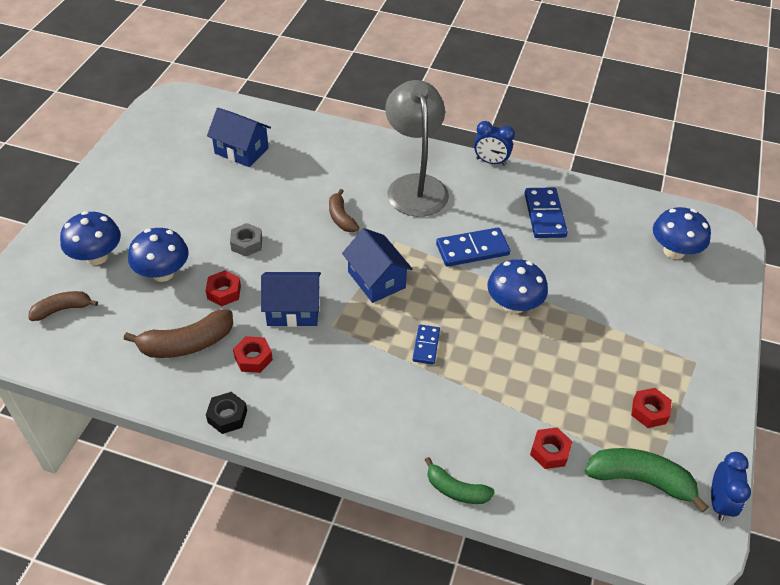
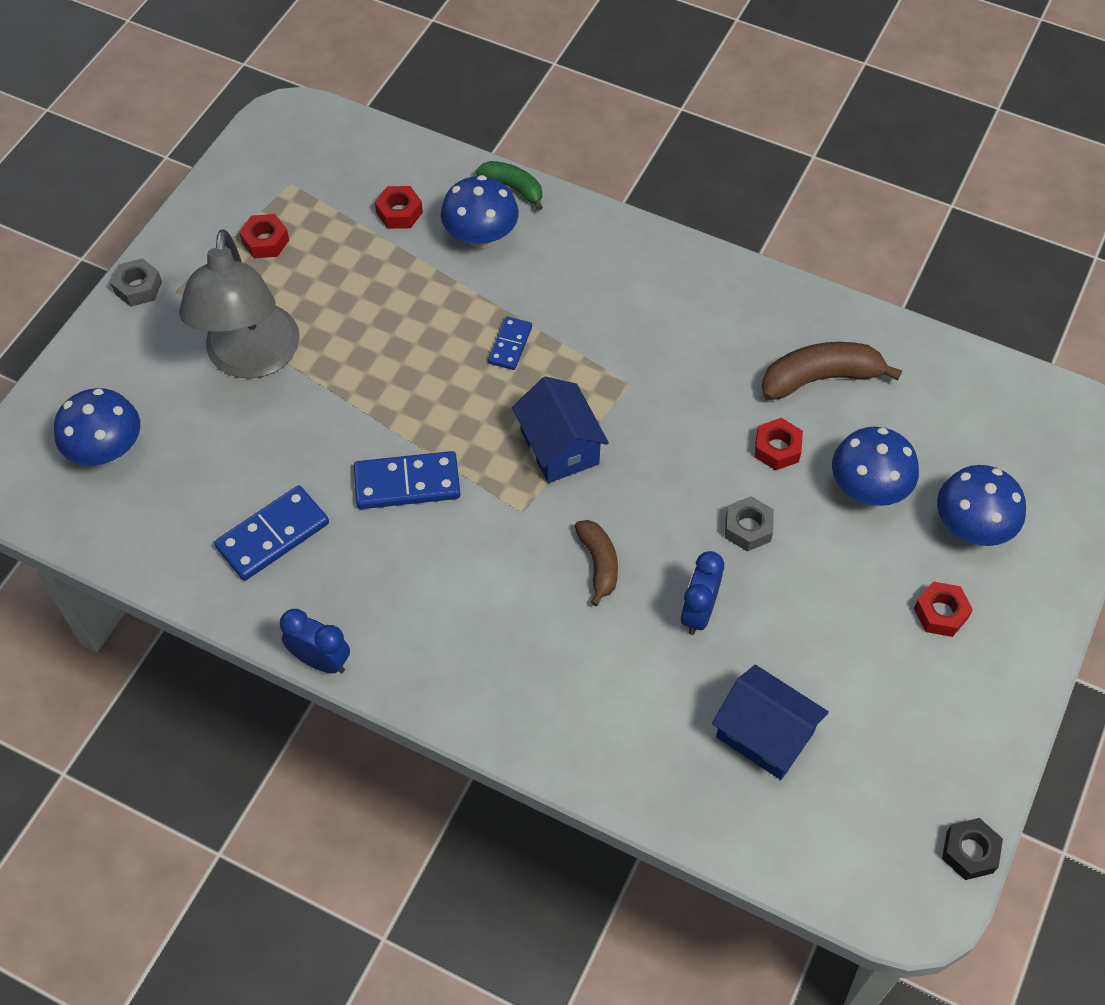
camera: 170 degrees left, 10 degrees up
brown banana [29,291,98,321] -> none
black nut [206,392,247,434] -> black nut moved to [942,818,1003,880]
red nut [233,336,273,373] -> red nut moved to [914,581,973,637]
blue house [261,272,321,327] -> none
grey lamp [385,80,449,217] -> grey lamp moved to [179,229,300,379]
blue mushroom [487,259,548,314] -> blue mushroom moved to [441,175,519,248]
blue domino [525,187,568,238] -> blue domino turned 45 degrees clockwise [214,485,329,581]
green banana [585,448,709,512] -> none
blue clock [711,452,751,521] -> blue clock moved to [680,551,724,635]
none -> grey nut [111,258,162,307]

